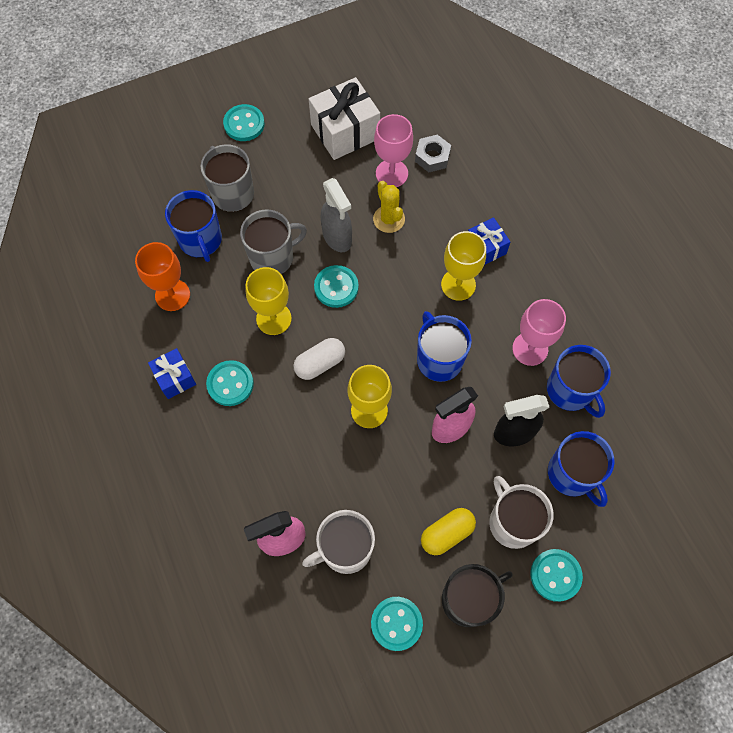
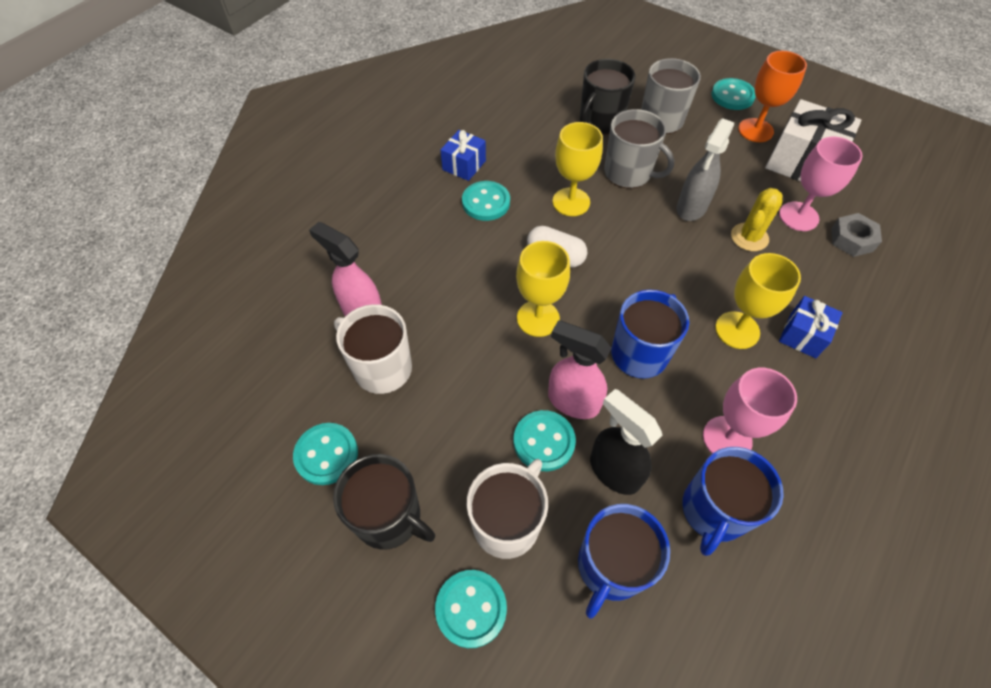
camera: 60 degrees right, 10 degrees down
orange goblet [135,242,190,311] -> orange goblet moved to [738,51,807,142]
blue mug [165,190,222,262] -> black mug [580,59,635,135]
turquoise button [314,265,359,308] -> turquoise button moved to [514,410,576,471]
yellow capsule [421,508,476,555] -> none

